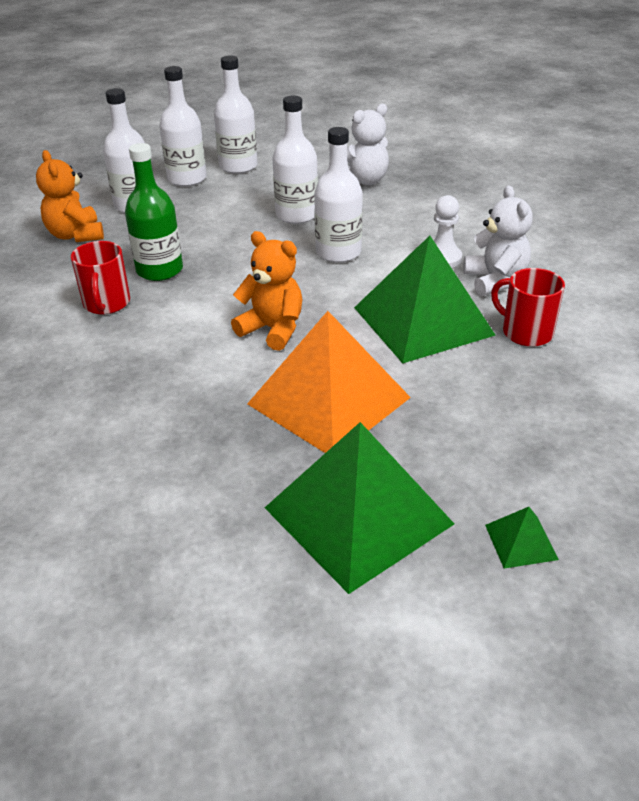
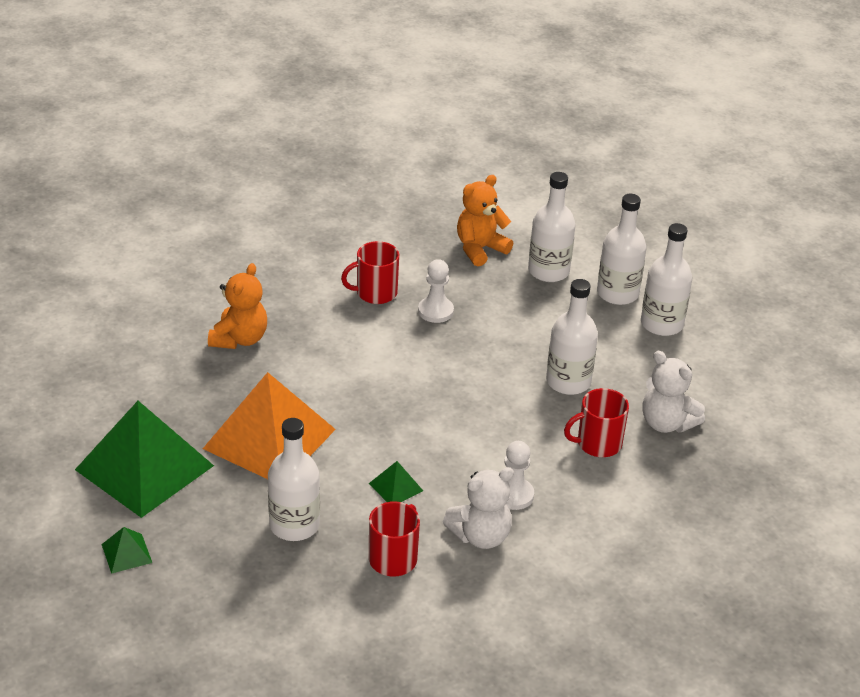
camera: 75 degrees right, 0 degrees up
green bottle [125,143,183,281] -> white pawn [418,259,454,323]
orange teddy bear [231,231,302,351] -> orange teddy bear moved to [208,263,267,349]
white bottle [314,127,363,263] -> white bottle moved to [268,418,320,541]
green pyramid [354,236,496,363] -> green pyramid [369,461,423,502], size x0.40
none -> red mug [564,388,629,457]

